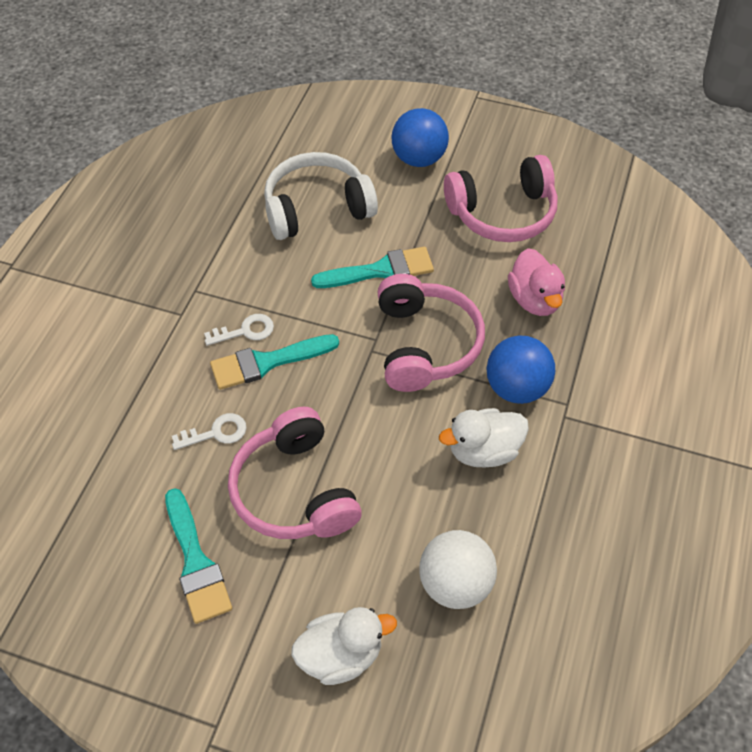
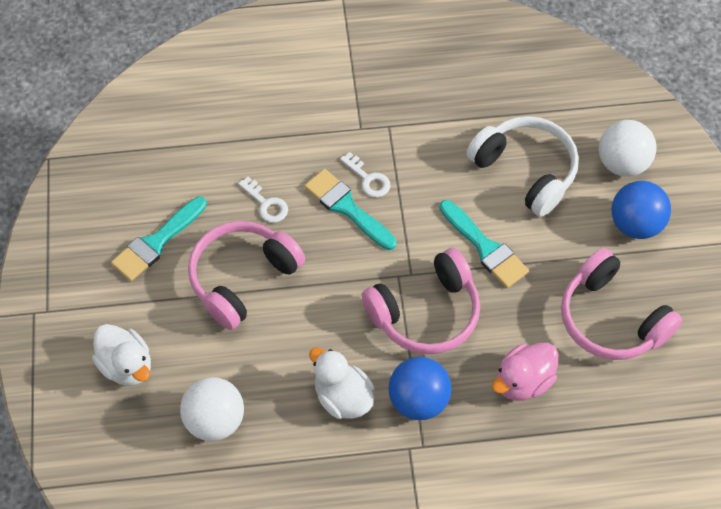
camera: 65 degrees right, 5 degrees up
none -> white ball [599,120,657,177]

